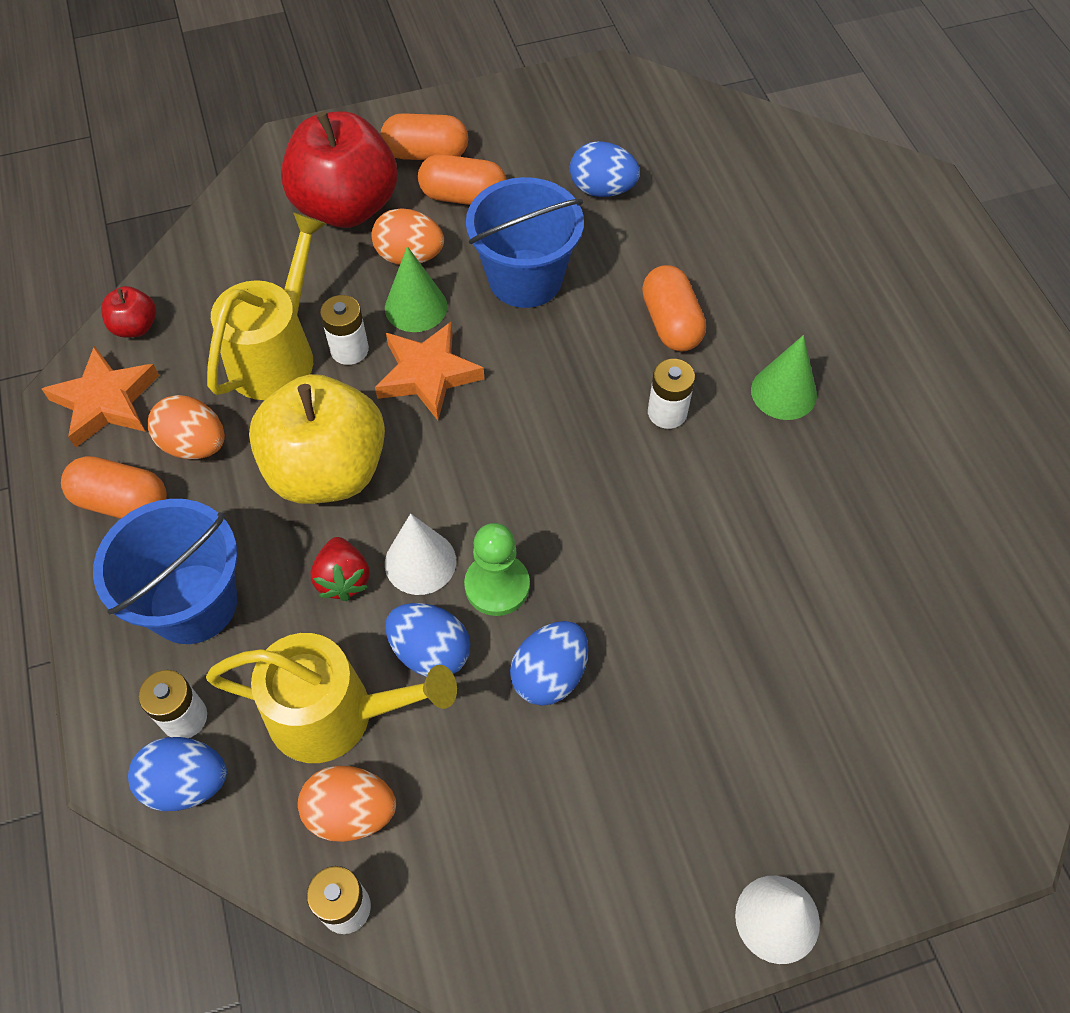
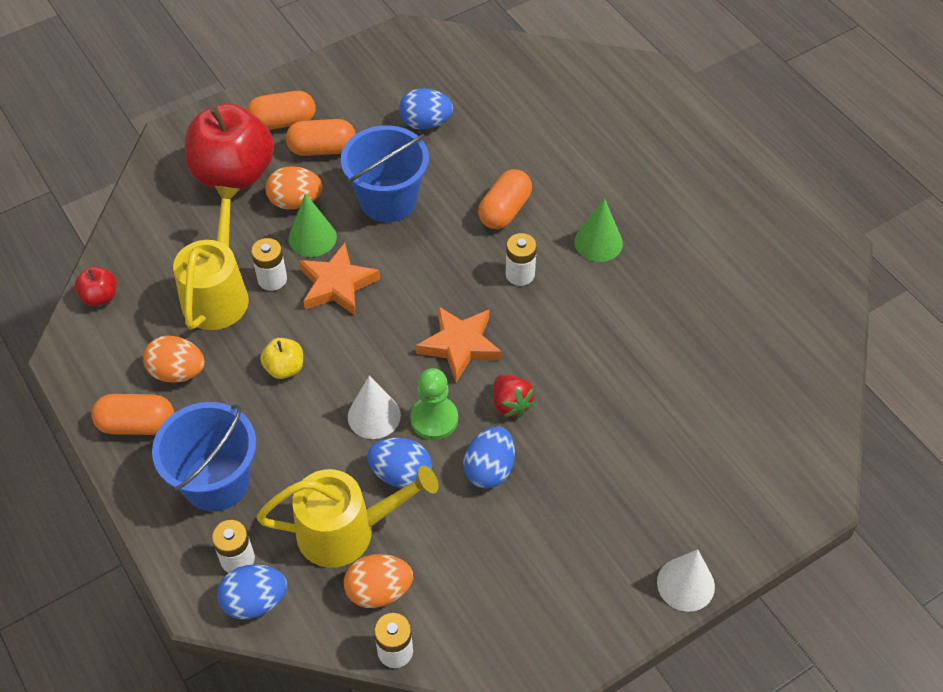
camera: 15 degrees left, 5 degrees down
orange star [42,346,159,448] -> orange star moved to [416,306,502,382]
yellow apple [249,374,385,504] -> yellow apple [260,338,303,379], size x0.44
red strawberry [310,537,370,601] -> red strawberry moved to [493,374,535,418]
orange capsule [642,265,706,351] -> orange capsule turned 60 degrees clockwise [478,169,532,229]

